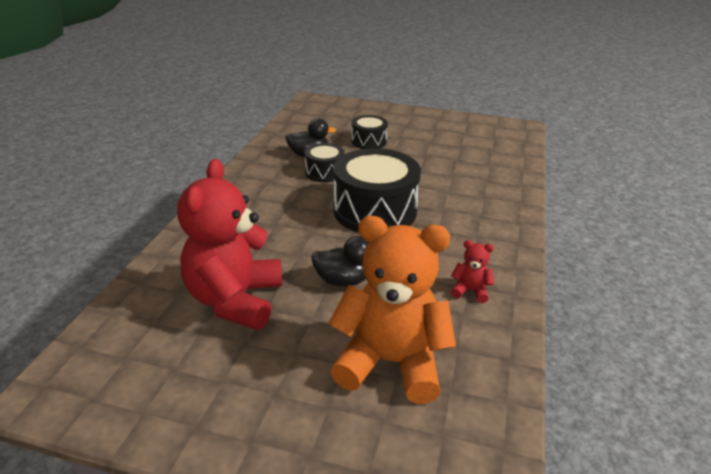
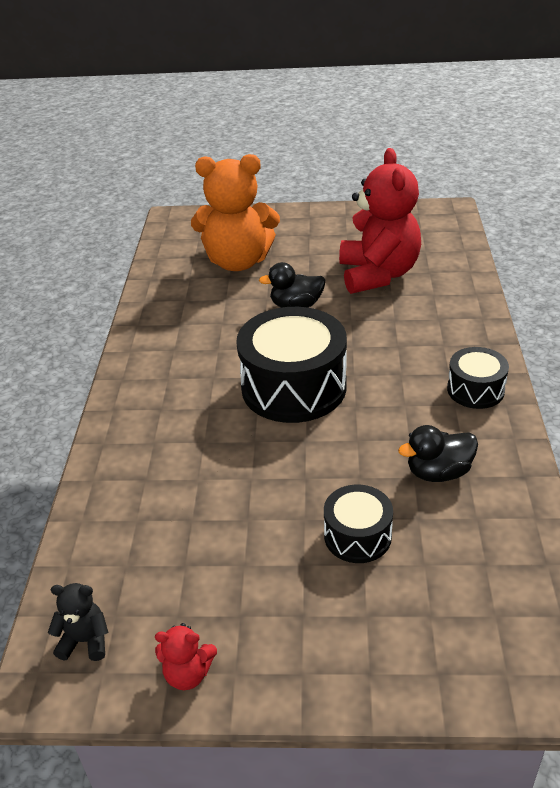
camera: 170 degrees right, 5 degrees up
black drum [304,143,345,182] -> black drum moved to [447,347,509,409]
red teddy bear [451,240,494,303] -> red teddy bear moved to [155,623,217,690]
none -> black teddy bear [48,583,108,661]

